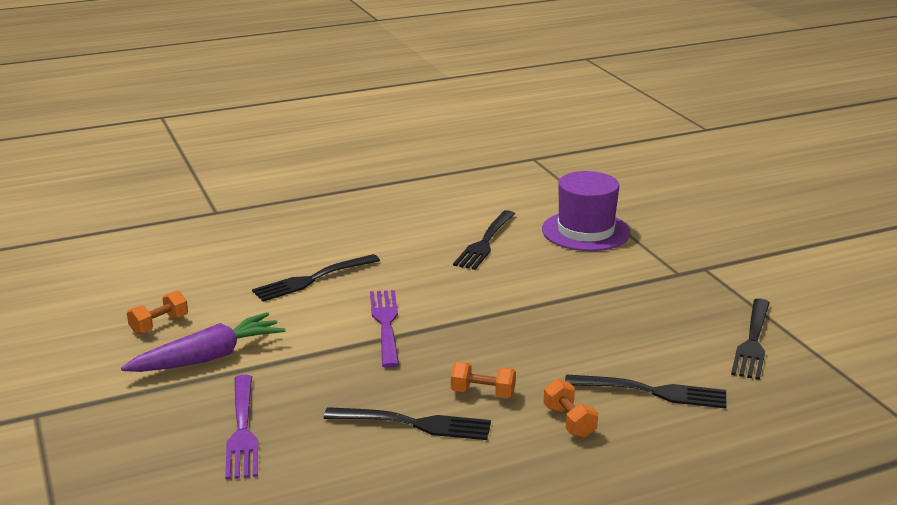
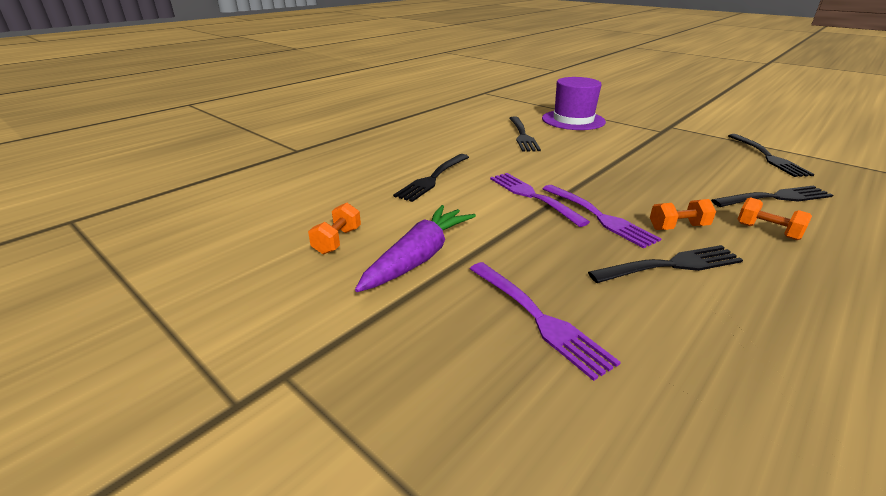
camera: 25 degrees left, 5 degrees up
none -> purple fork [543,185,662,248]

